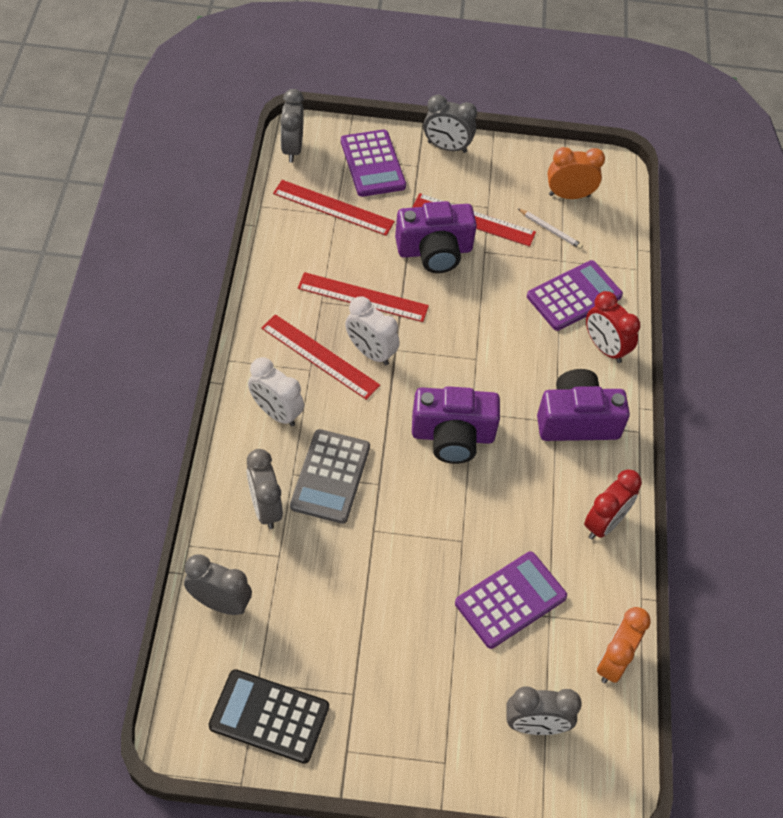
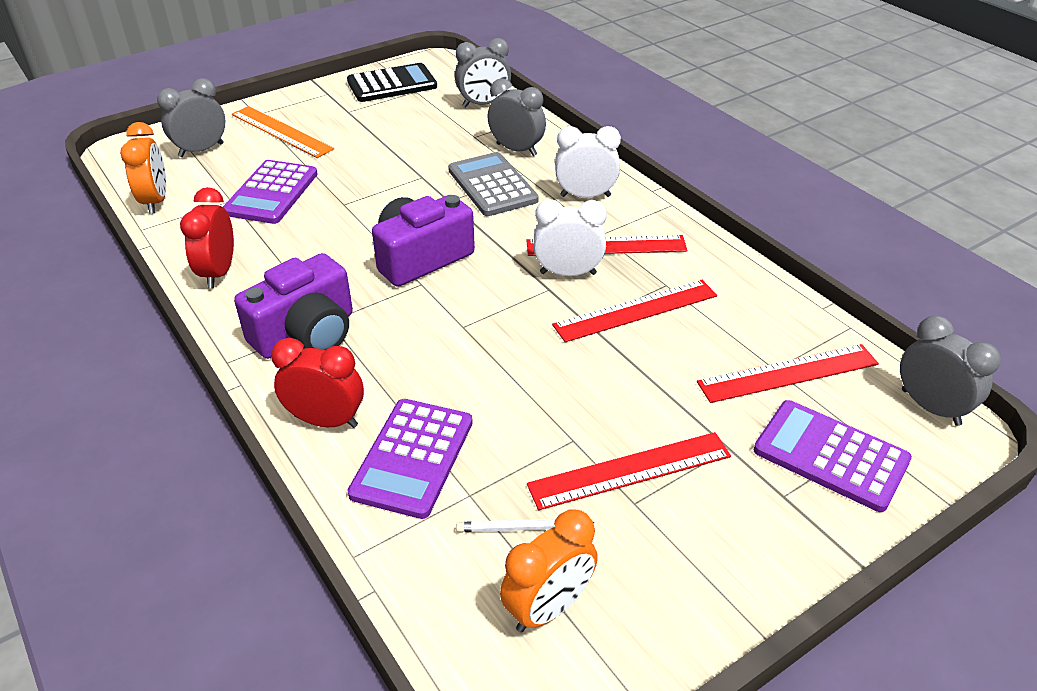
camera: 145 degrees right, 15 degrees down
purple camera [395,201,477,273] -> none
grey clock [424,95,477,153] -> none
none -> orange ruler [232,106,334,158]

